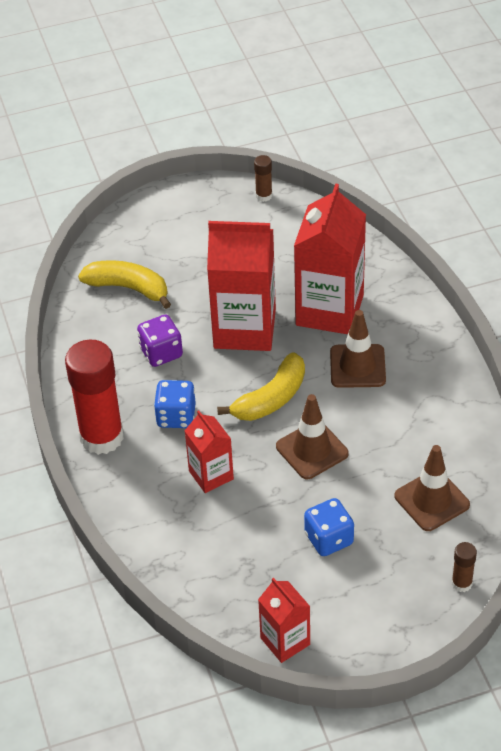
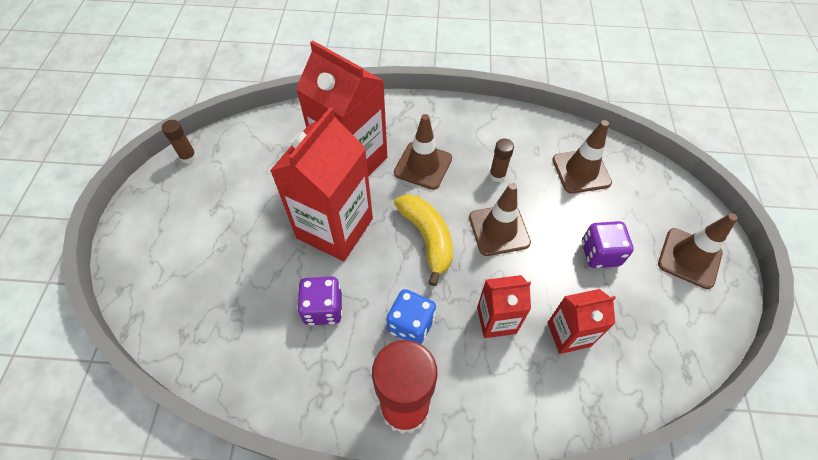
camera: 70 degrees left, 10 degrees up
yellow banana [78,260,171,309] -> none
red carton [258,577,310,663] -> red carton moved to [547,289,616,354]
blue dice [304,498,354,556] -> purple dice [582,221,634,268]
brown glue stick [452,542,477,592] -> brown glue stick moved to [489,139,514,182]
none -> brown traffic cone [658,213,738,289]

